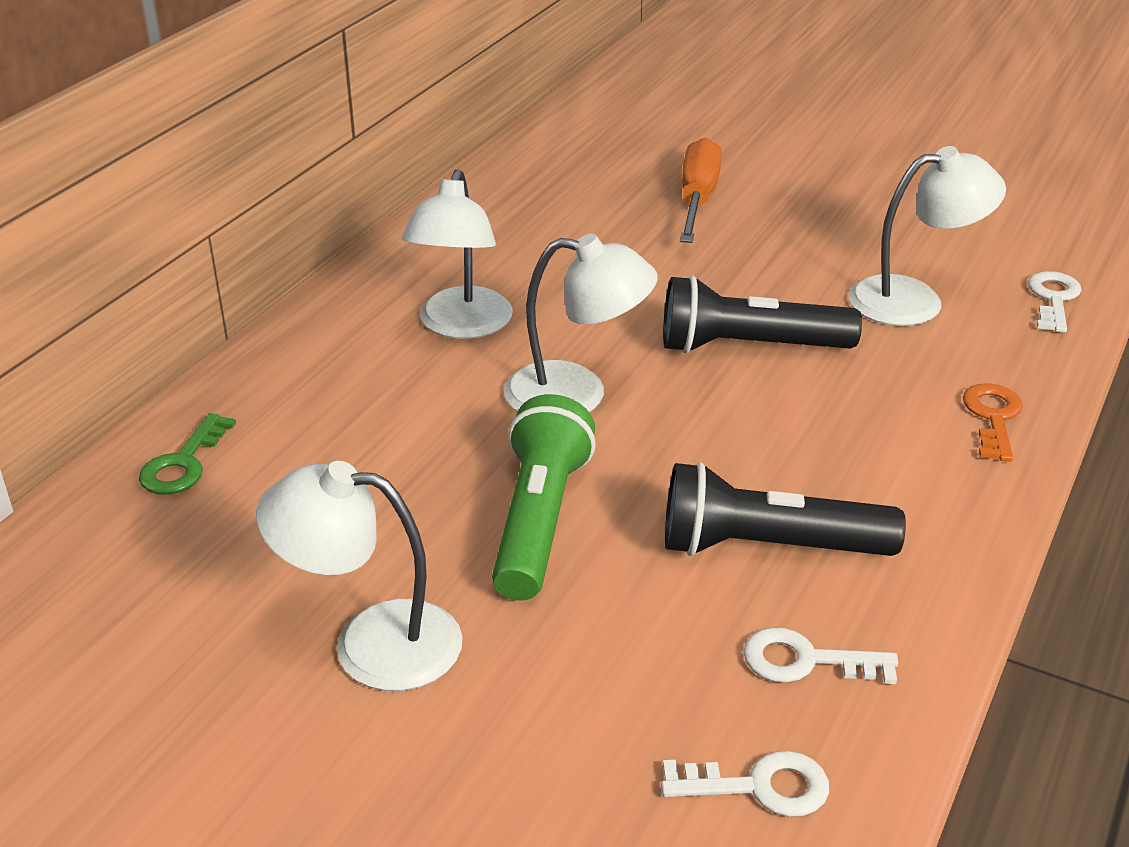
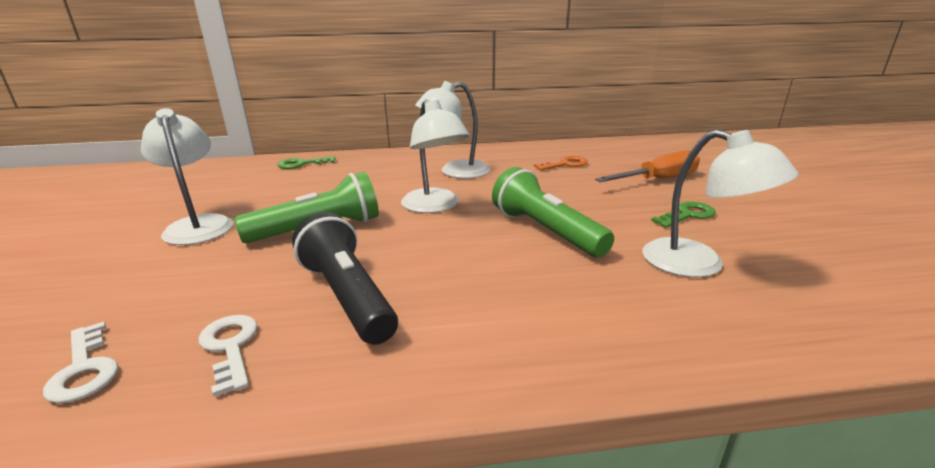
camera: 55 degrees right, 10 degrees down
black flashlight [663,275,862,353] -> green flashlight [492,167,614,257]
orange key [963,383,1023,461] -> orange key moved to [534,156,588,171]
white key [1028,271,1082,333] -> none
none -> green key [651,202,716,228]

